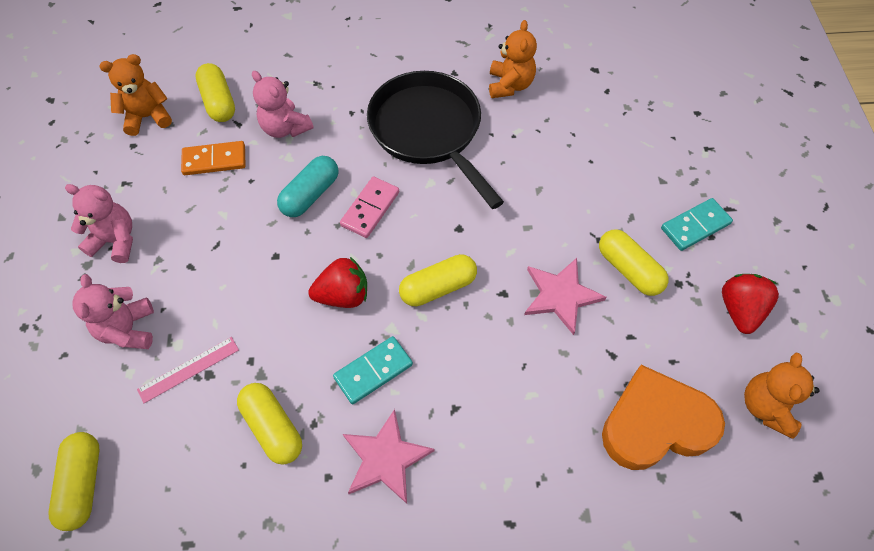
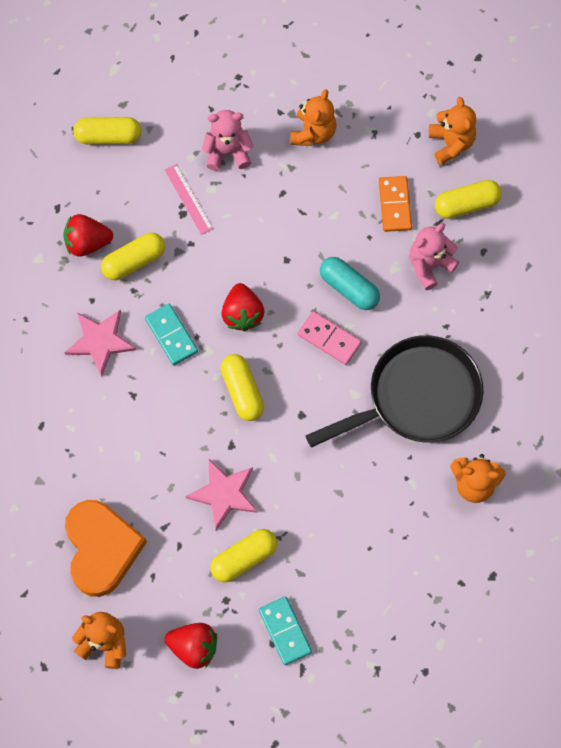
camera: 95 degrees right, 10 degrees up
pink teddy bear [65,184,133,263] -> orange teddy bear [290,89,337,146]
none -> red strawberry [63,214,113,257]

